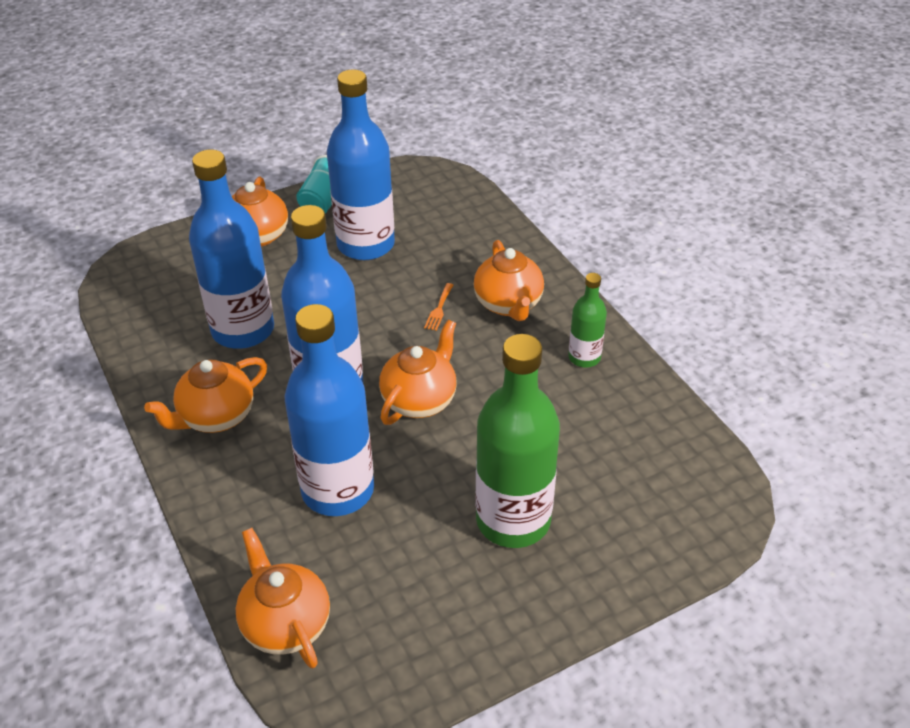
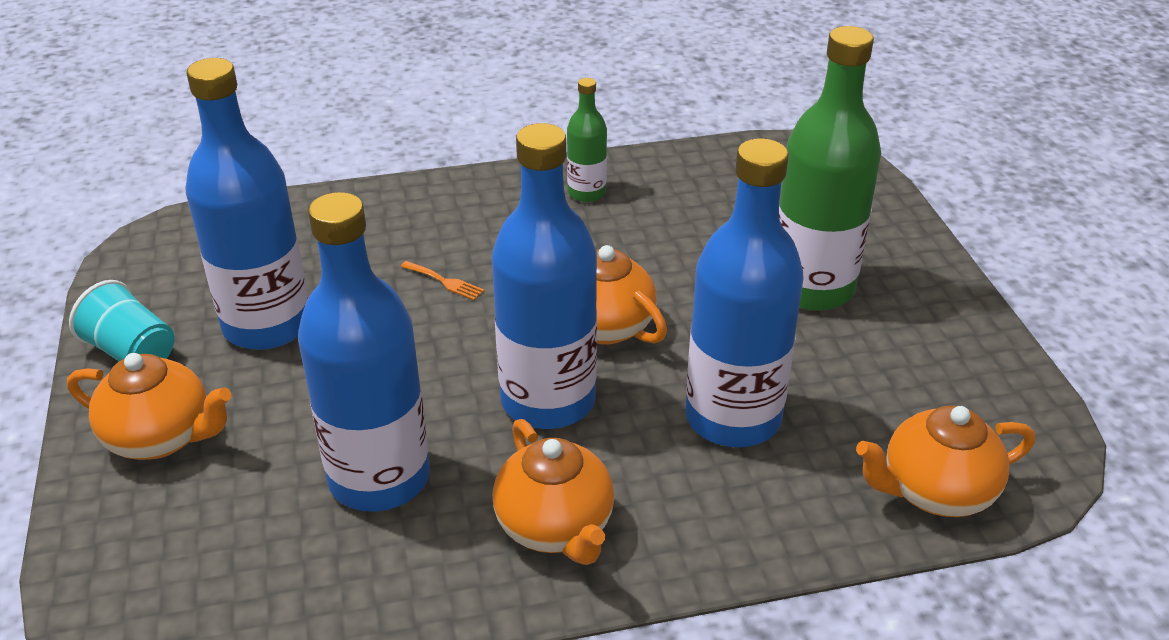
camera: 75 degrees left, 5 degrees down
orange teapot [474,240,544,321] -> none

